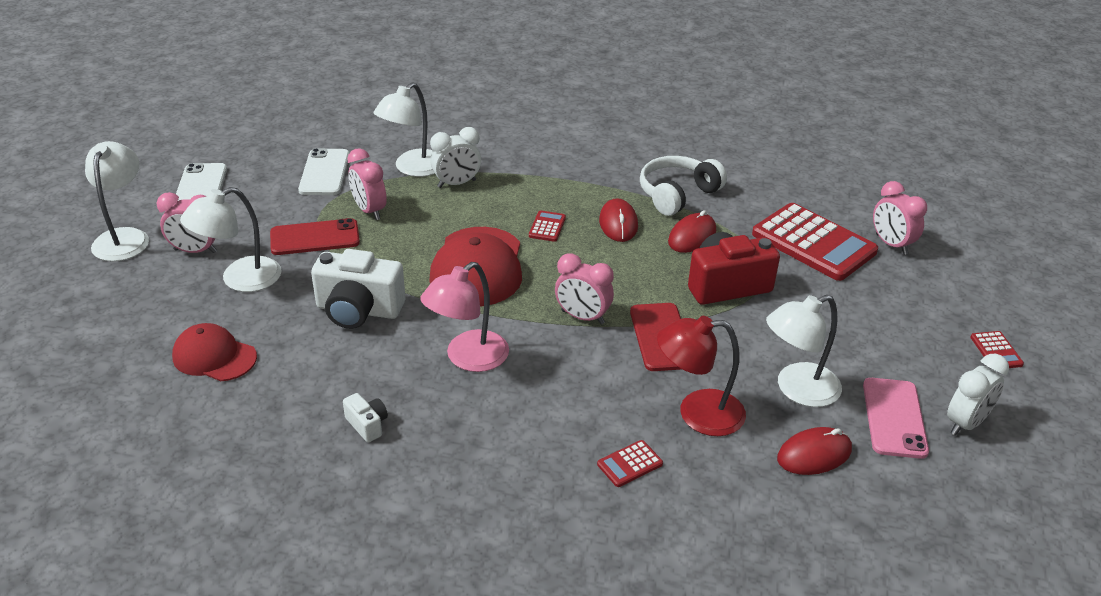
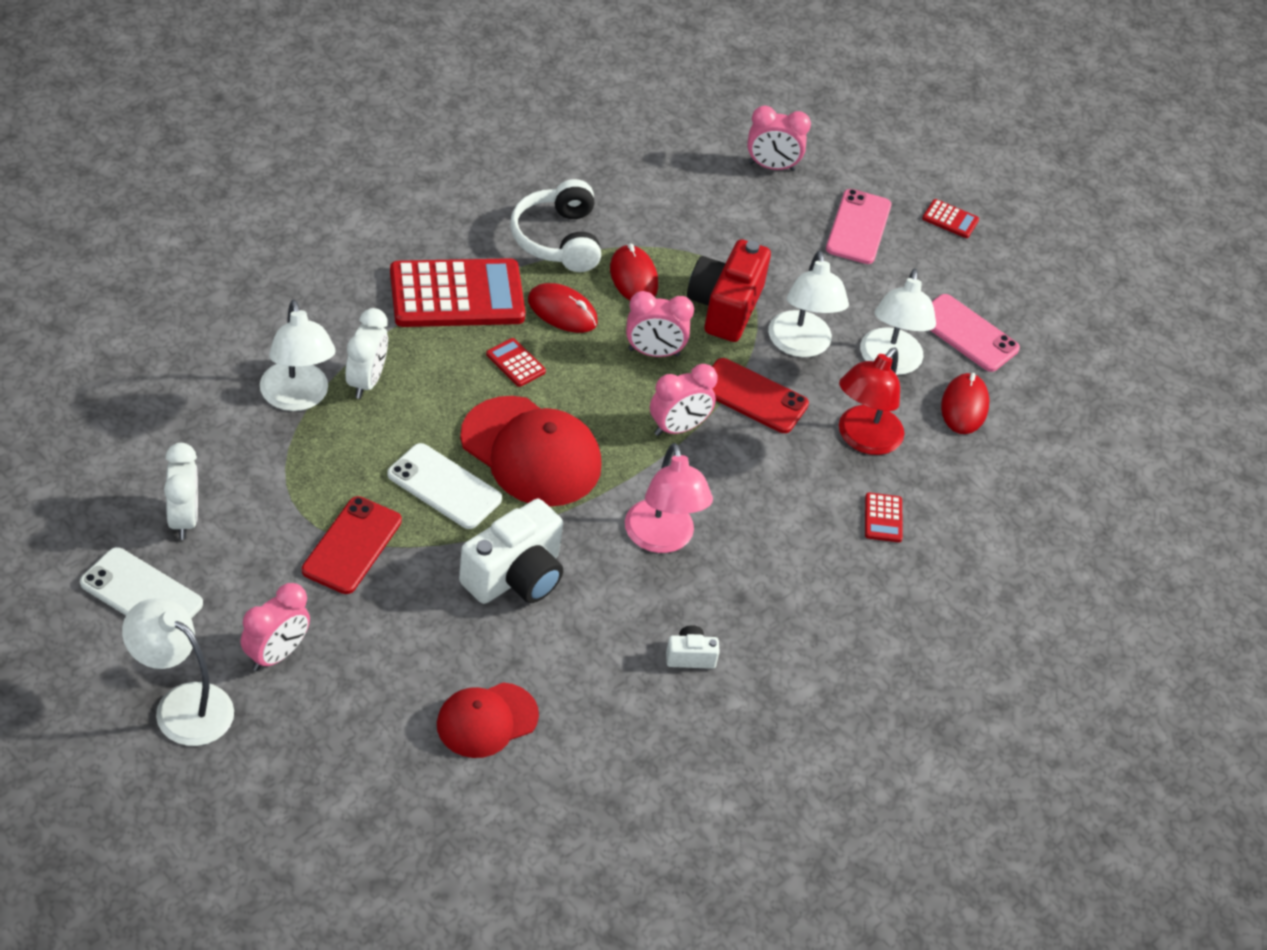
camera: 60 degrees left, 10 degrees up
white lamp [180,187,281,292] -> white lamp moved to [768,250,849,357]
white phone [298,148,349,195] -> white phone moved to [387,443,502,529]
pink clock [347,148,387,220] -> pink clock moved to [626,291,694,357]
red calculator [752,203,878,281] -> red calculator moved to [390,258,526,327]
white clock [947,354,1009,436] -> white clock moved to [164,443,198,540]
none -> pink phone [826,189,891,264]

